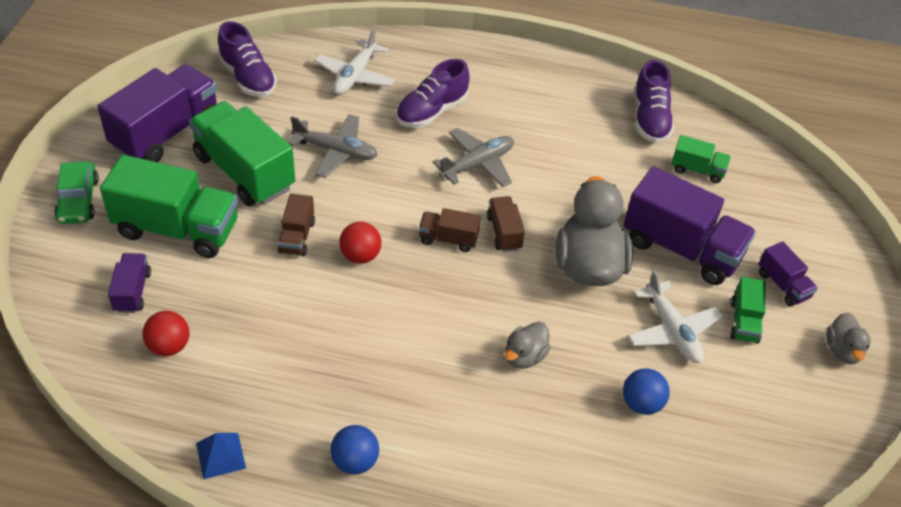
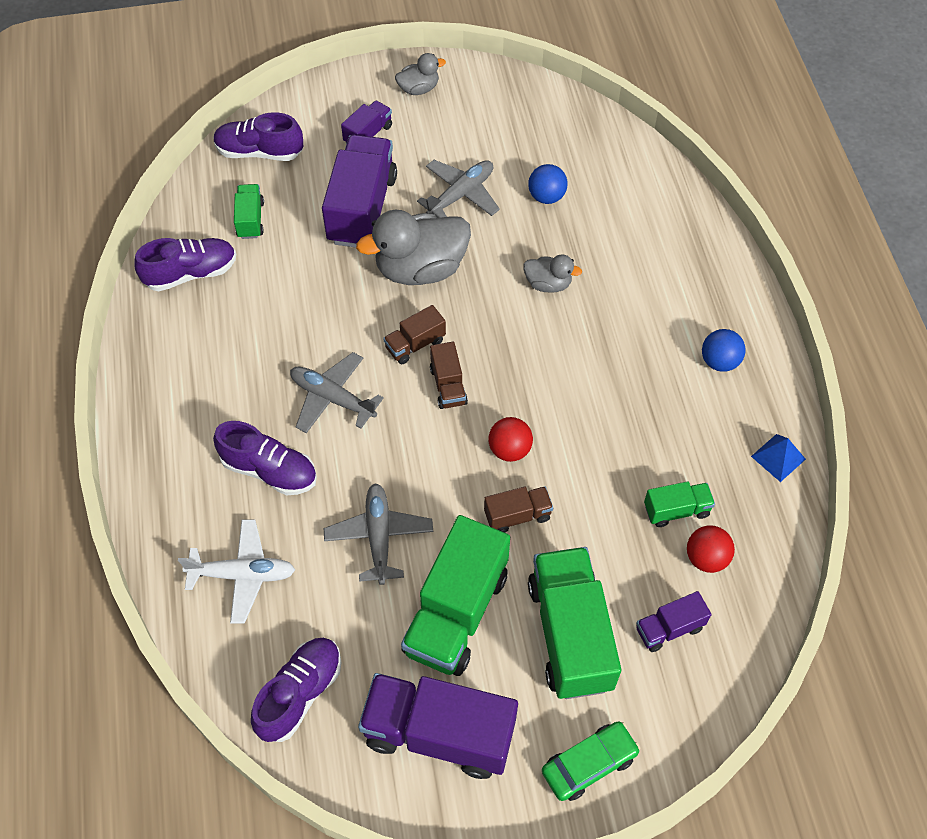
camera: 110 degrees left, 10 degrees up
white plane [627,270,723,363] -> grey plane [417,160,500,218]
green truck [730,277,766,344] -> green truck moved to [644,482,715,527]
none -> purple shoe [213,113,304,161]

